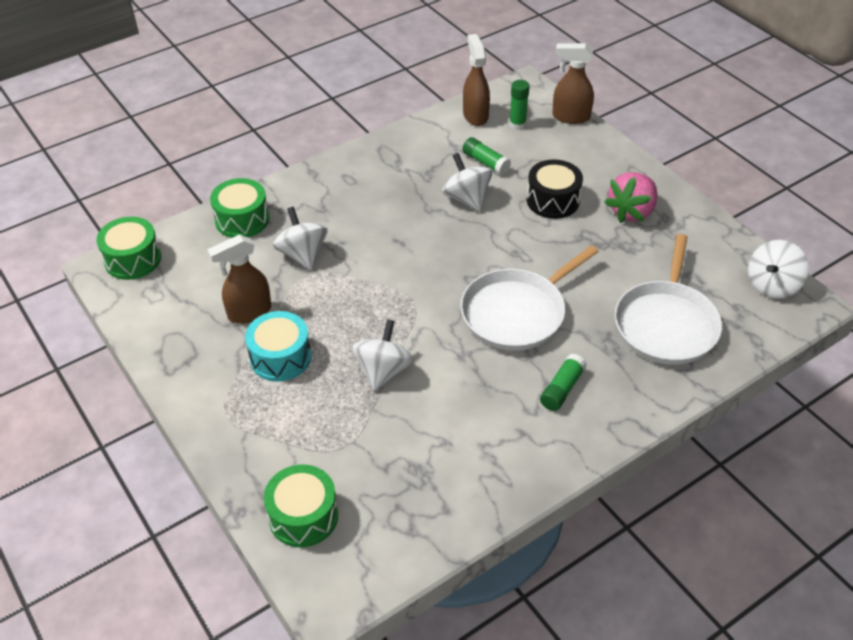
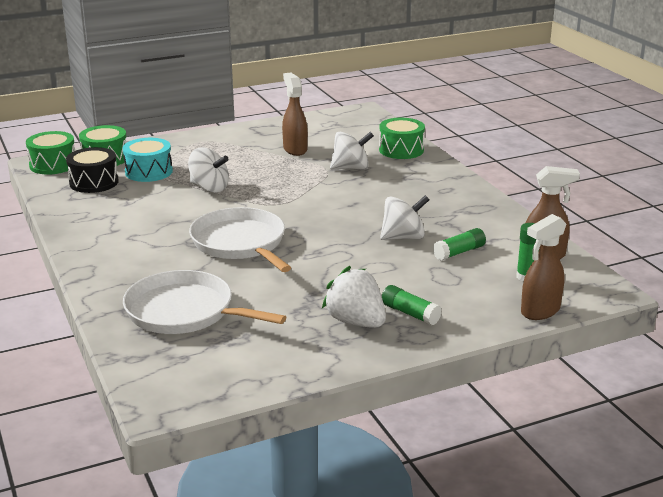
camera: 100 degrees right, 20 degrees down
green drum [96,217,161,280] -> green drum moved to [26,131,75,175]
turquoise drum [245,311,311,382] -> turquoise drum moved to [123,138,173,182]
black drum [527,159,583,219] -> black drum moved to [66,147,119,193]
green glue stick [540,353,587,411] -> green glue stick moved to [382,285,442,326]
brown spray bottle [552,43,594,124] -> brown spray bottle turned 150 degrees counterclockwise [521,214,566,320]
pink strawberry [604,172,657,223] -> white strawberry [322,266,386,328]
white spinning top [748,240,809,299] -> none

